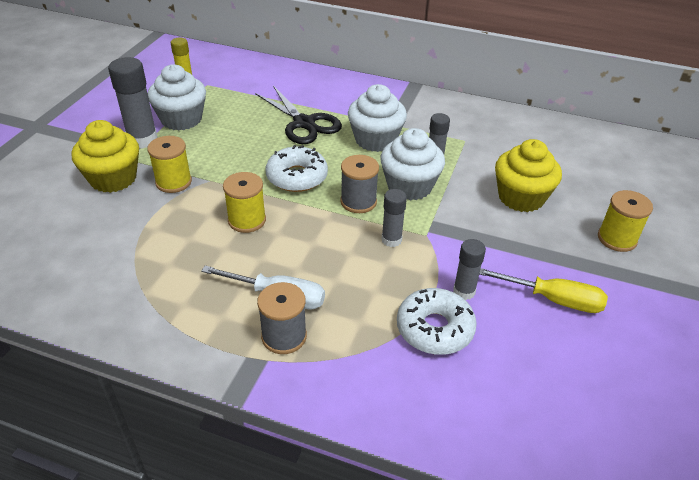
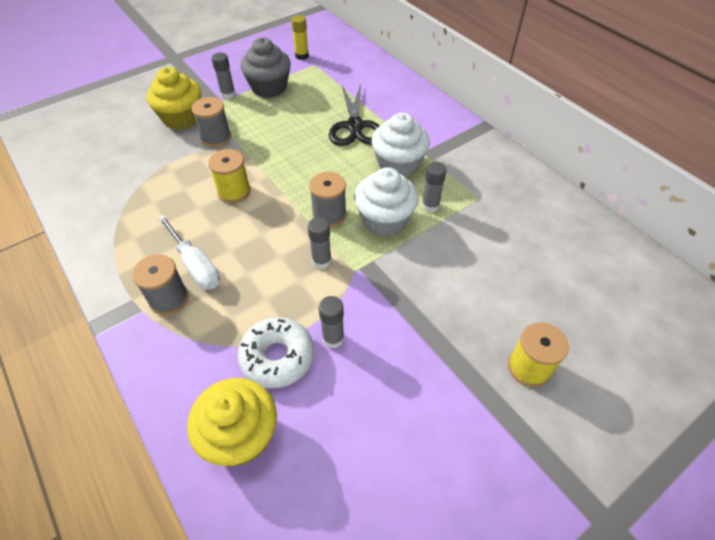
camera: 35 degrees right, 10 degrees up
grey glue stick [108,57,158,149] -> grey glue stick [211,53,235,99], size x0.59
yellow spool [147,136,192,193] -> grey spool [192,97,231,147]
white cupcake [148,64,206,131] -> grey cupcake [241,38,291,98]
white donut [266,145,328,192] -> none
yellow screwdriver [479,268,608,313] -> none
yellow cupcake [495,139,562,212] -> yellow cupcake moved to [187,378,277,466]

